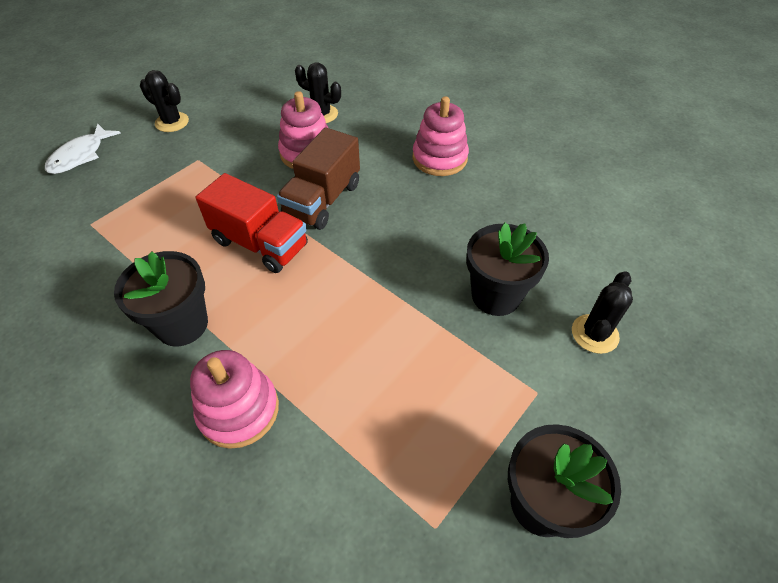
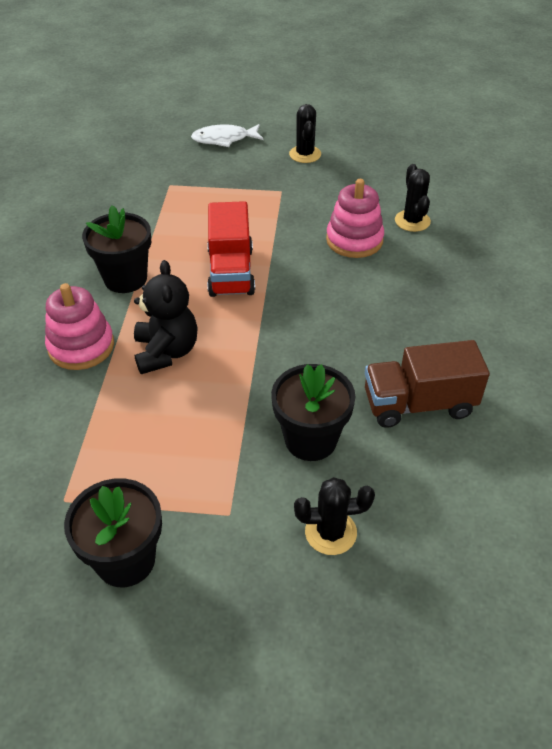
camera: 55 degrees right, 5 degrees down
brown truck [277,127,360,230] -> brown truck moved to [365,340,490,428]
pink stacking toy [412,96,469,176] -> none
none -> black teddy bear [134,260,198,374]

